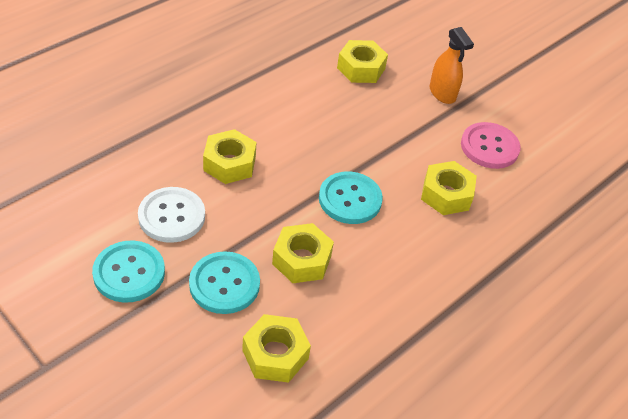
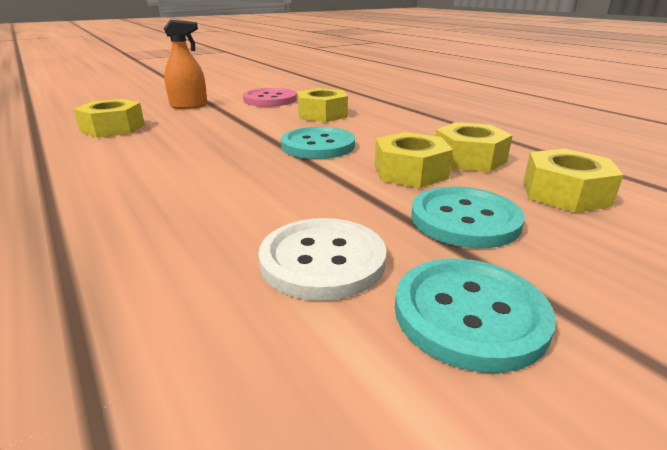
camera: 75 degrees left, 20 degrees down
yellow nut [203,129,257,184] -> yellow nut moved to [435,122,513,172]

